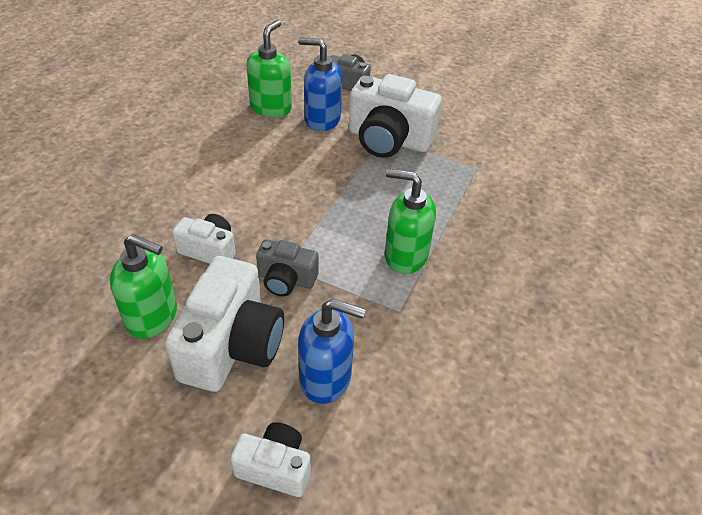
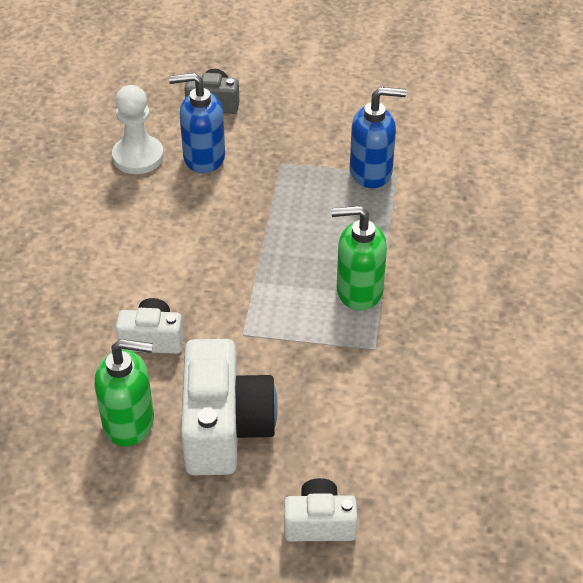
camera: 15 degrees left, 0 degrees up
green soap dispenser [246,20,292,118] -> white pawn [112,85,164,174]
grey camera [256,239,319,296] -> none
blue soap dispenser [298,299,366,404] -> blue soap dispenser moved to [350,87,406,188]
white camera [349,74,442,158] -> none

